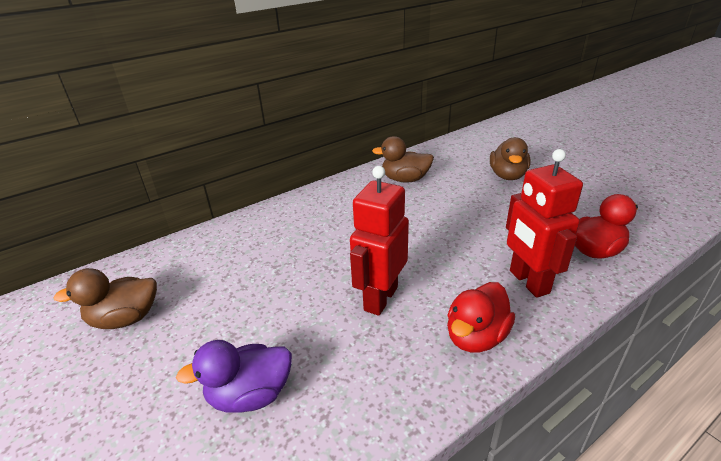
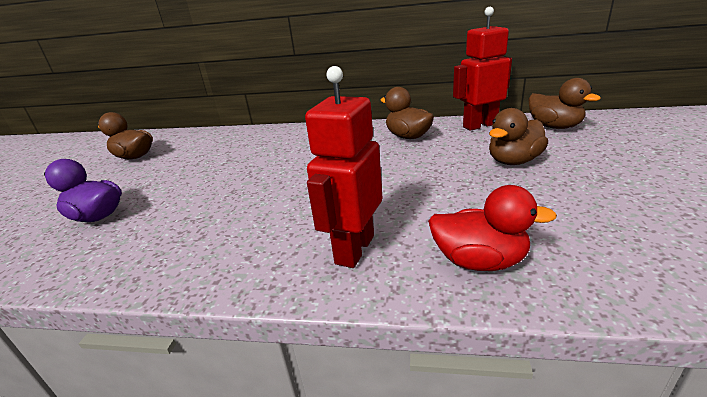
camera: 45 degrees right, 5 degrees down
red robot [350,166,409,316] -> red robot moved to [453,7,512,131]
red duck [447,282,515,353] -> none
none -> brown duck [528,78,601,129]

